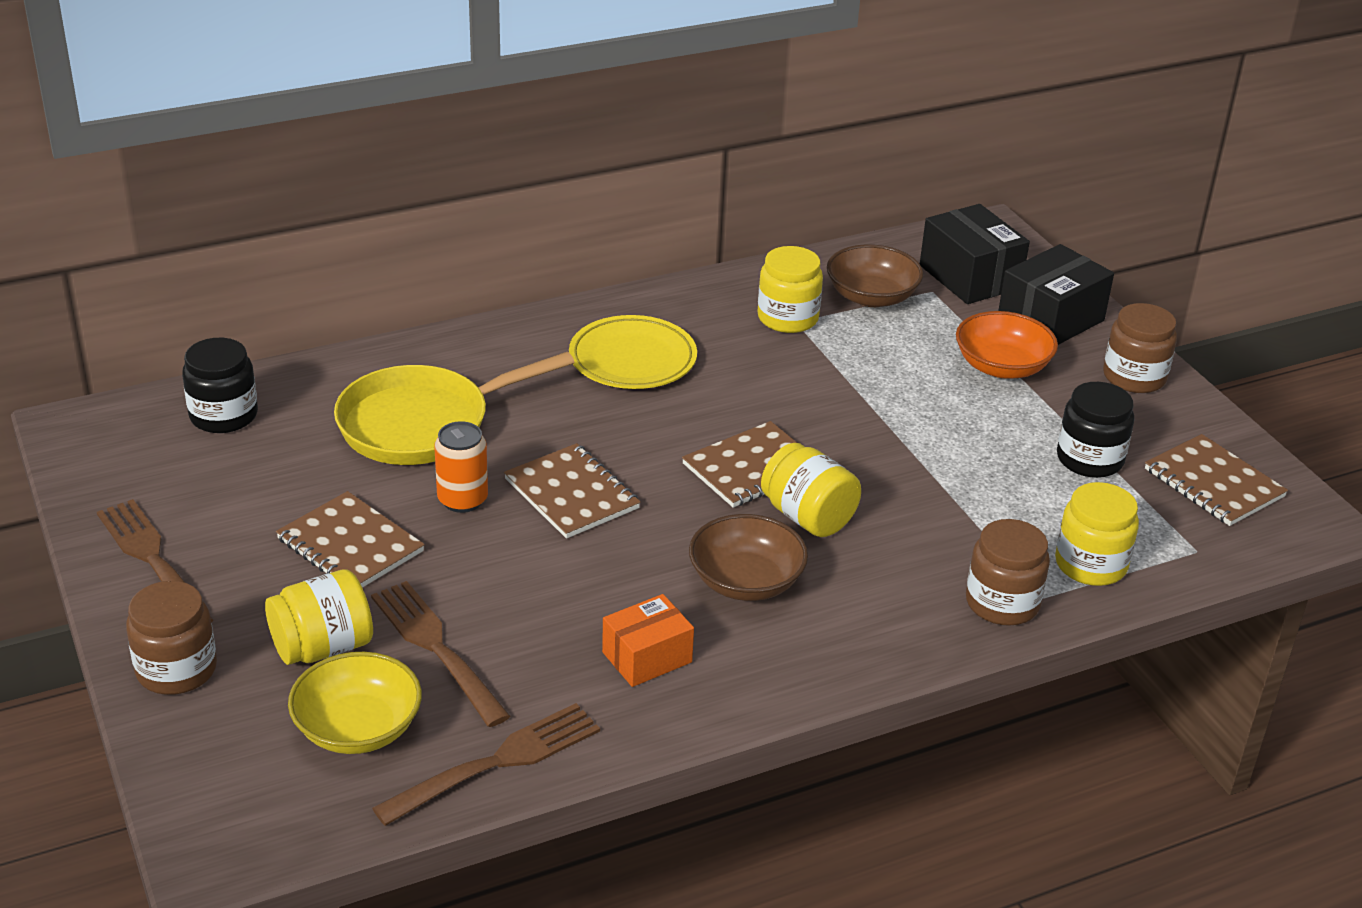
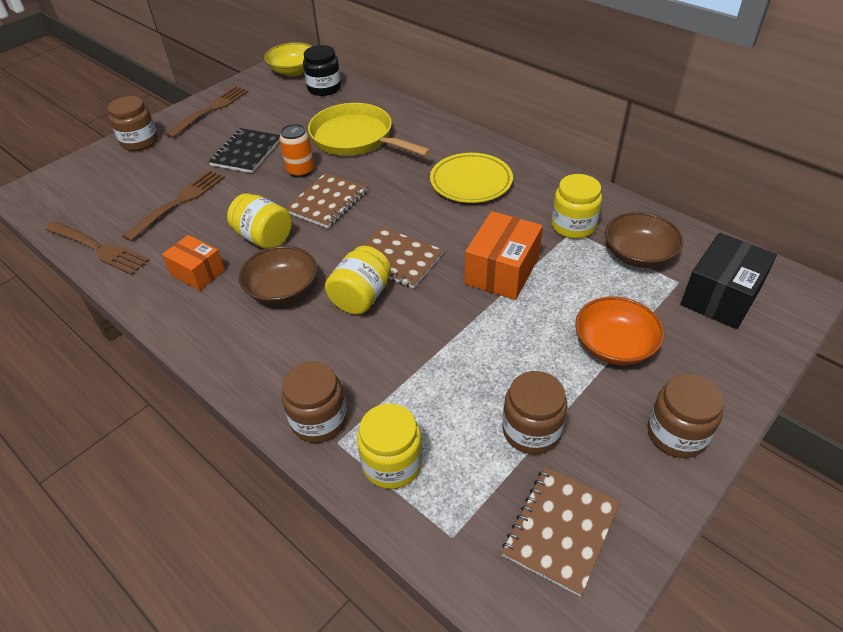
camera: 70 degrees right, 10 degrees up
yellow jar [265,569,373,665] -> yellow jar moved to [227,193,292,249]
brown notebook [276,491,425,588] -> black notebook [208,128,280,173]
yellow bowl [288,652,422,754] -> yellow bowl moved to [264,42,312,76]
black box [998,244,1114,345] -> none
black jar [1057,382,1135,478] -> brown jar [502,371,567,454]
none -> orange box [465,211,543,300]

